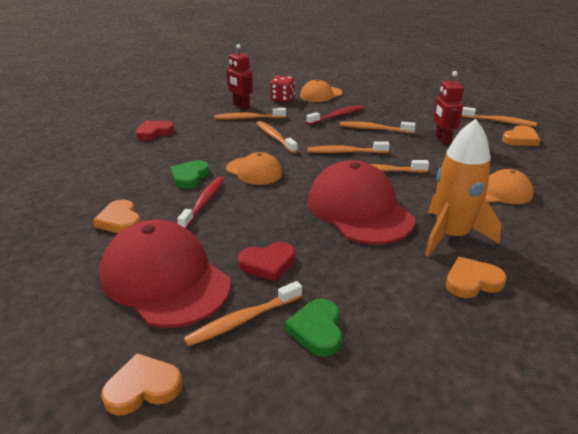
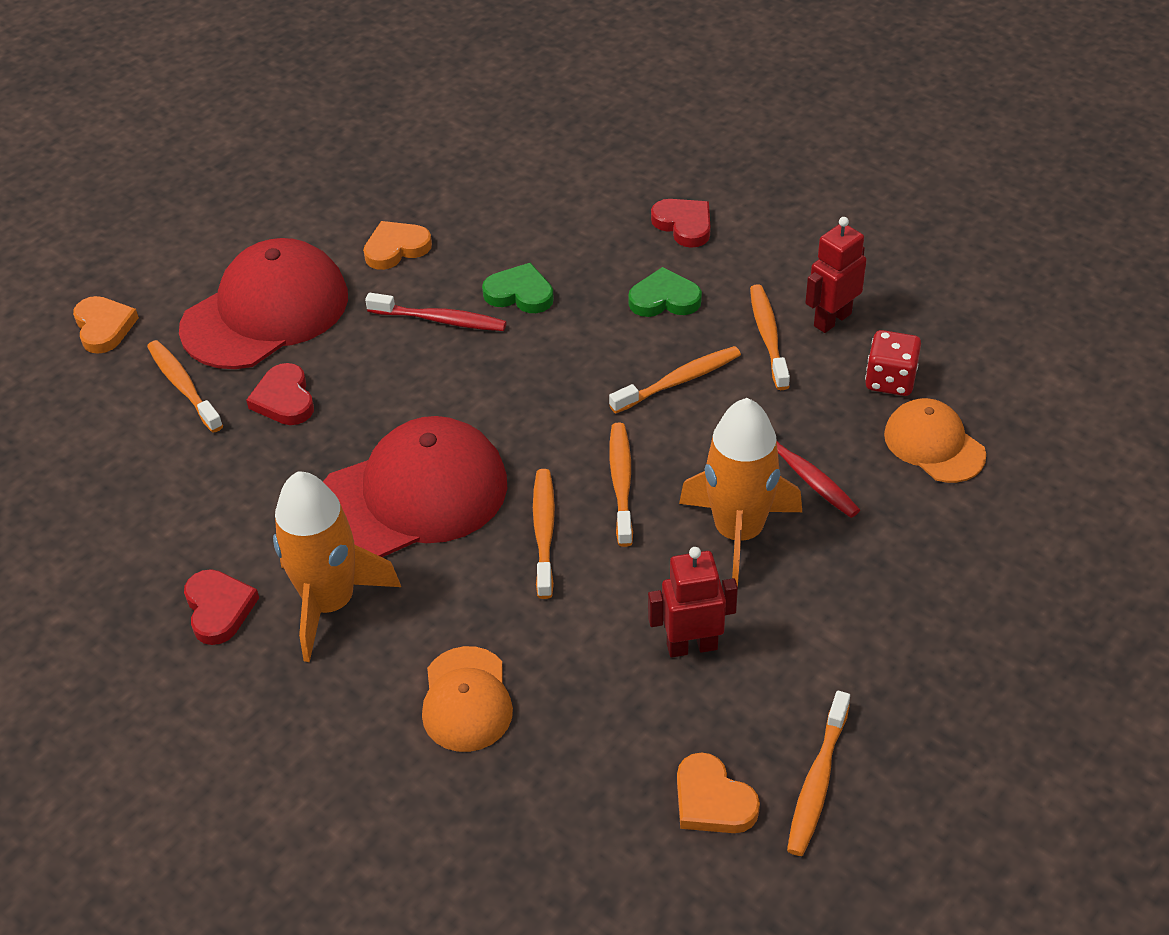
camera: 90 degrees right, 15 degrees up
orange cap [226,152,282,185] -> none
green heart [285,299,342,357] -> green heart moved to [628,267,702,317]
orange toothbrush [340,121,416,133] -> orange rocket [679,398,802,586]
orange heart [446,257,507,298] -> red heart [184,569,259,645]

